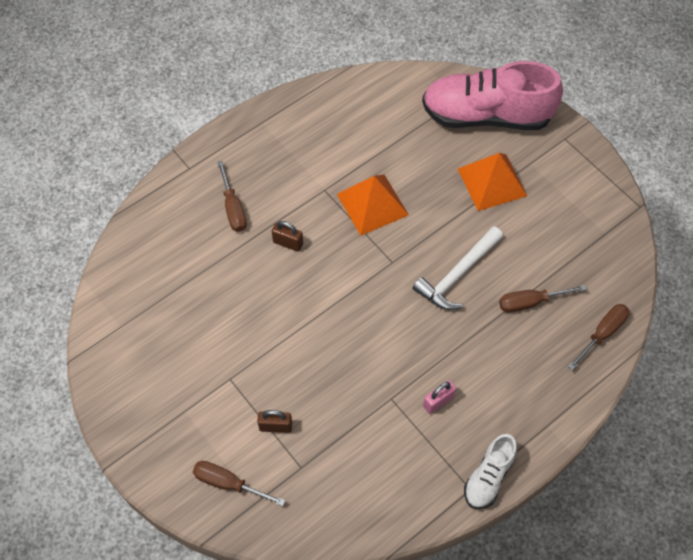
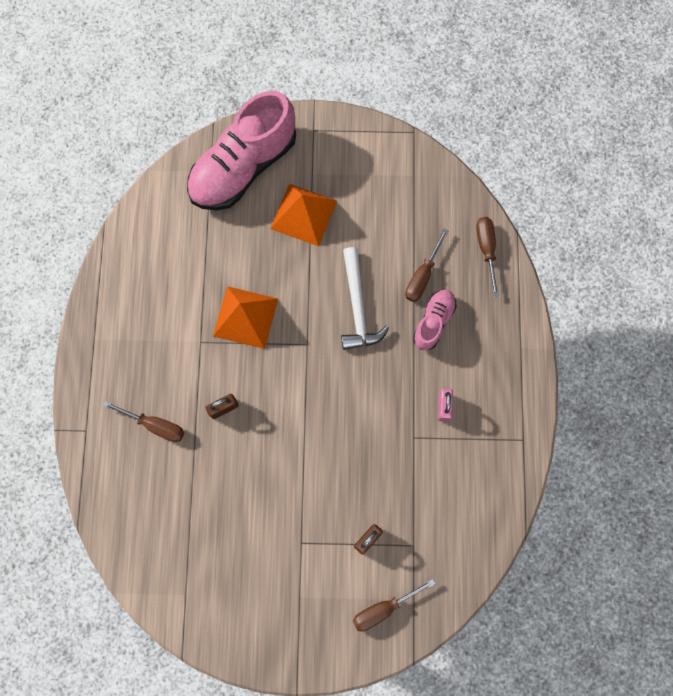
camera: 50 degrees left, 15 degrees up
white shoe [464,434,517,509] -> none
none -> pink shoe [413,290,457,350]

